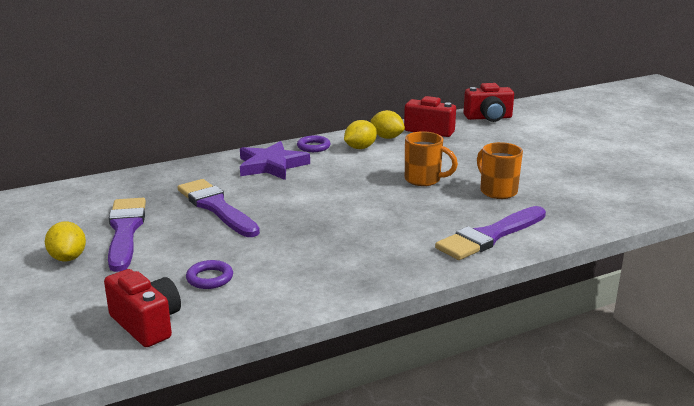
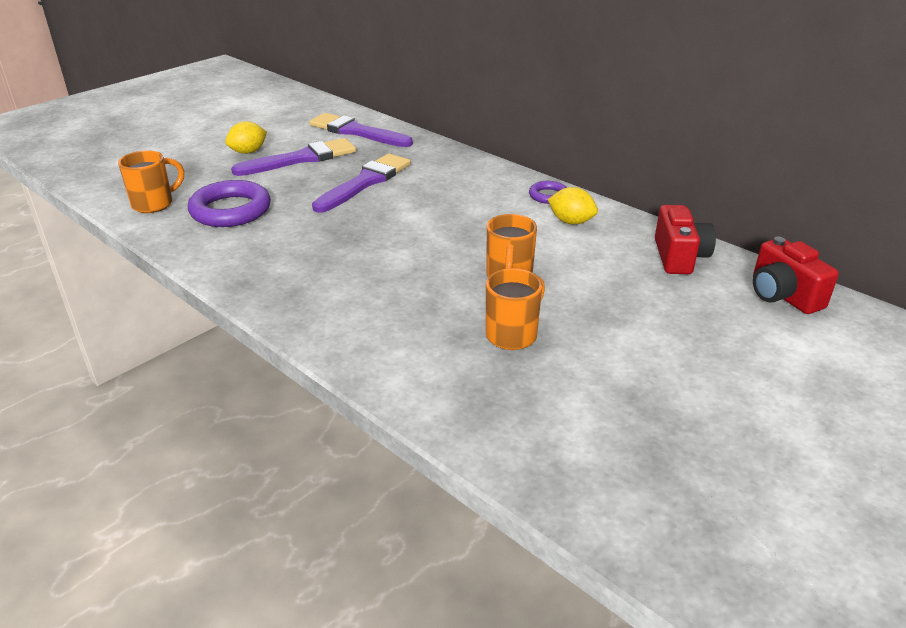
camera: 70 degrees right, 10 degrees up
red camera [104,269,181,347] -> orange mug [118,150,184,213]
purple ring [186,260,233,289] -> purple ring [188,180,271,227], size x1.94
purple star [240,141,310,180] -> none
yellow lemon [370,110,405,139] -> none
purple brush [435,206,546,260] -> purple brush moved to [309,113,413,147]

